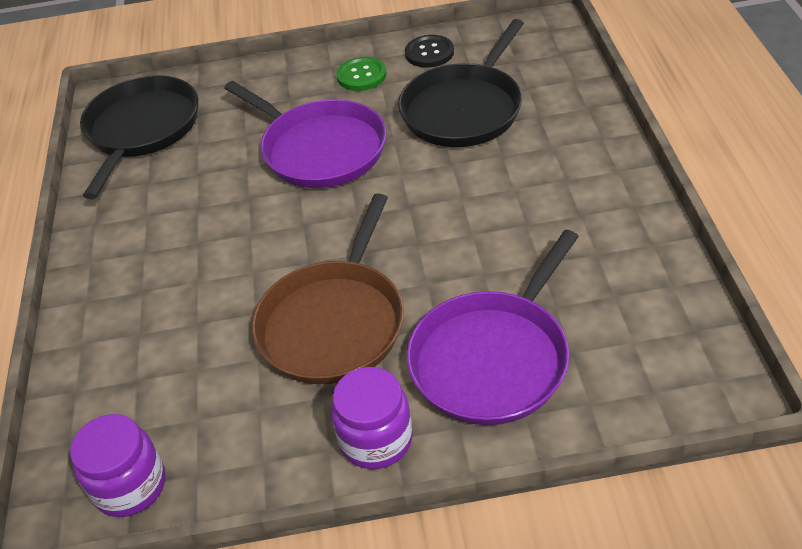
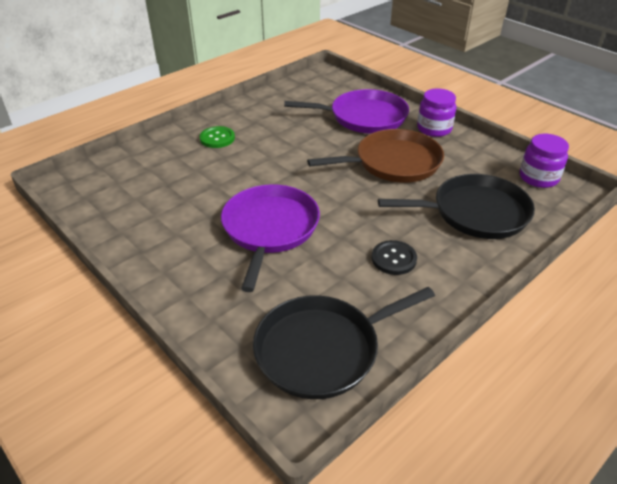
camera: 130 degrees left, 5 degrees down
green button [336,57,387,91] -> green button moved to [200,126,235,148]
black pan [398,19,524,147] -> black pan moved to [378,174,535,239]
black button [405,35,454,68] -> black button moved to [372,240,417,275]

